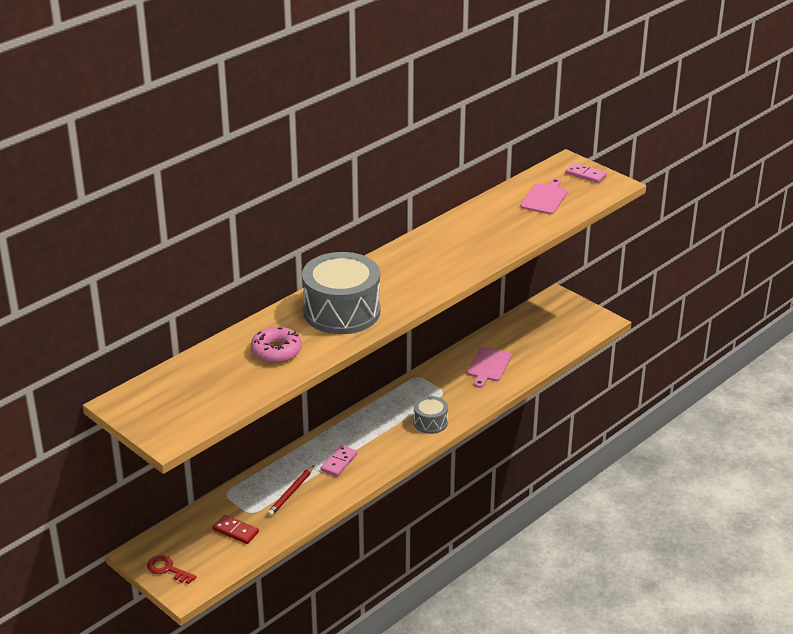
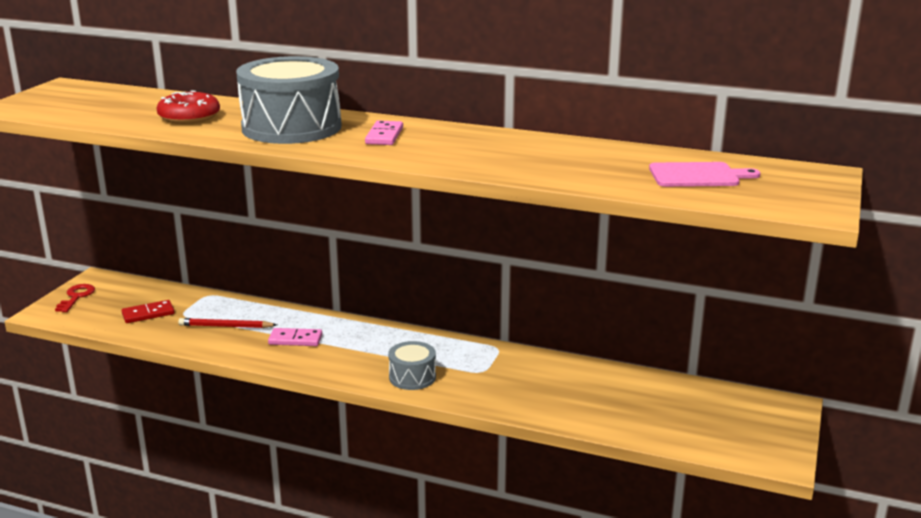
camera: 65 degrees right, 10 degrees down
red domino [213,515,259,544] -> red domino turned 60 degrees clockwise [122,300,174,323]
pink donut [251,326,302,363] -> red donut [157,90,220,124]
pink cutting board [468,347,512,388] -> none
pink domino [565,163,607,183] -> pink domino moved to [365,120,403,145]

